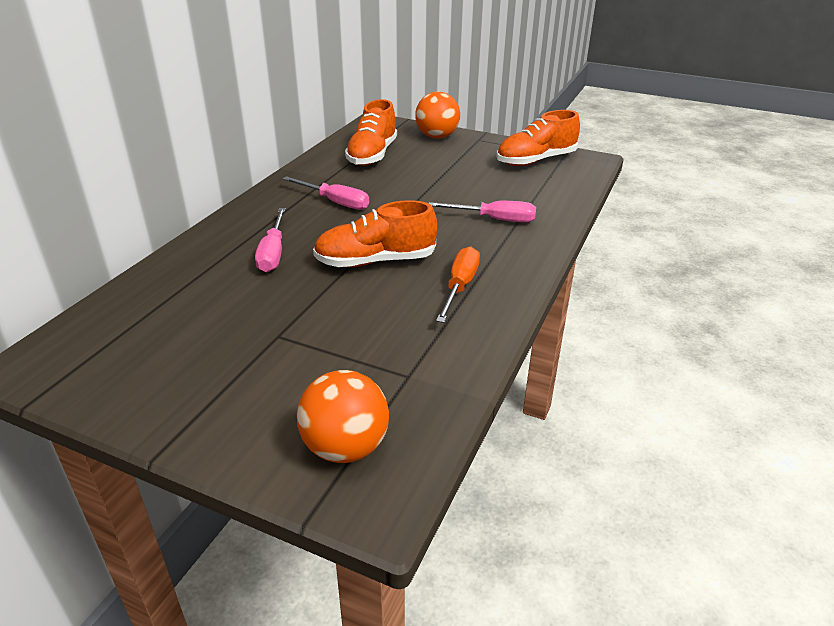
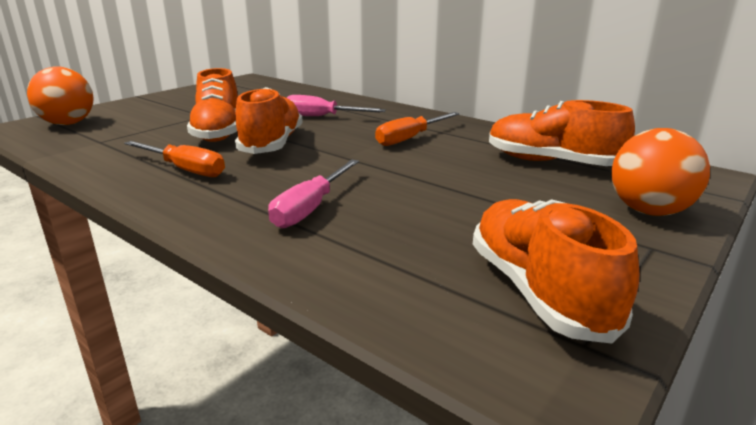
camera: 105 degrees right, 10 degrees down
pink screwdriver [282,176,369,210] -> orange screwdriver [375,112,460,146]
none -> orange shoe [187,68,238,142]

